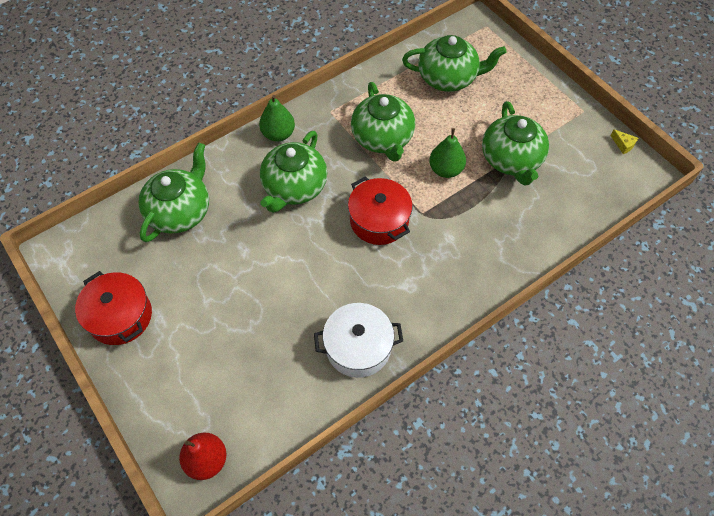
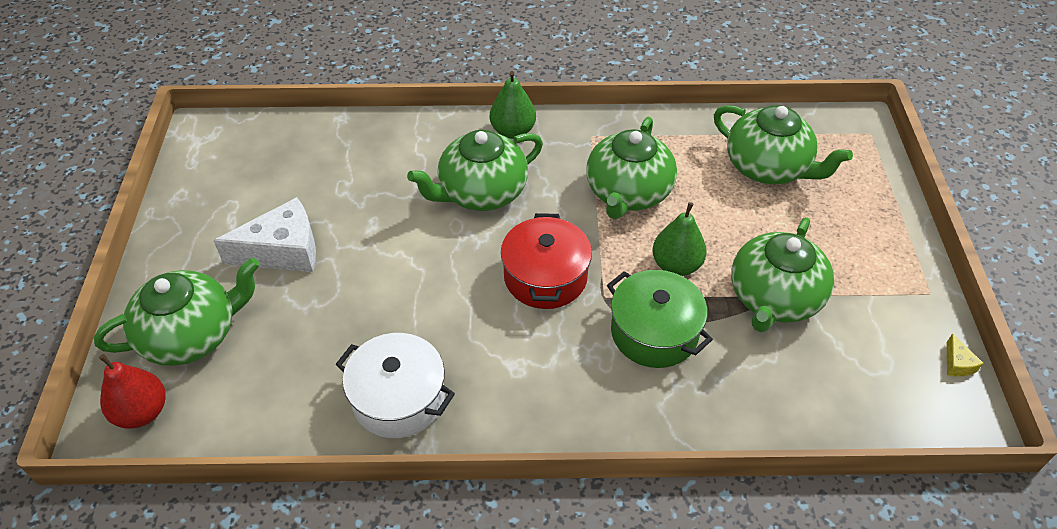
camera: 35 degrees right, 10 degrees down
red pot [75,271,152,345] -> none
green teapot [138,142,209,242] -> green teapot moved to [94,258,260,366]
none -> white cheese [213,197,316,272]
none -> green pot [607,270,713,368]

